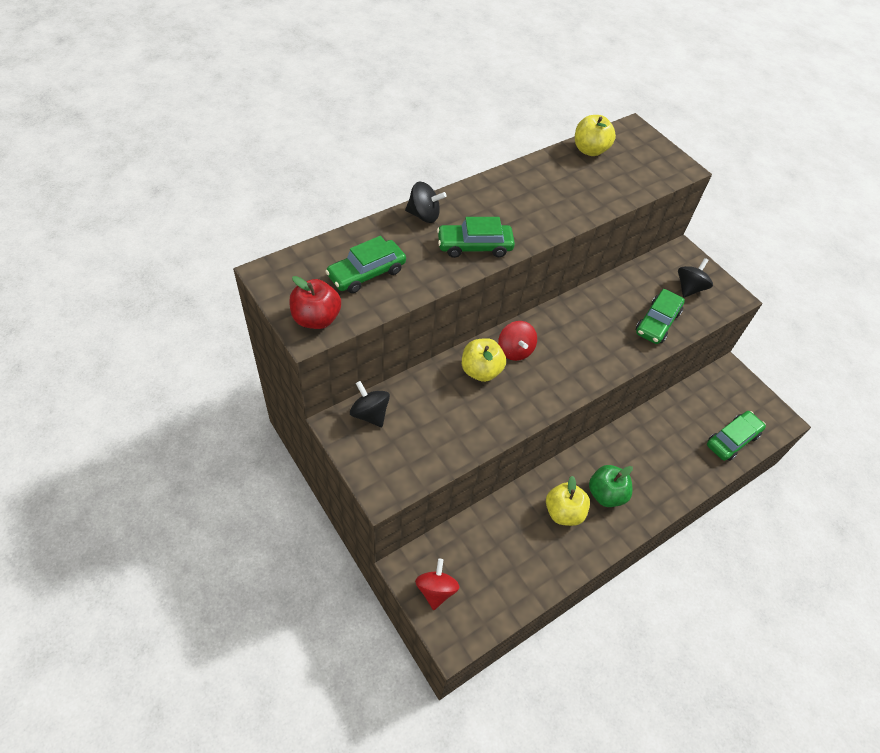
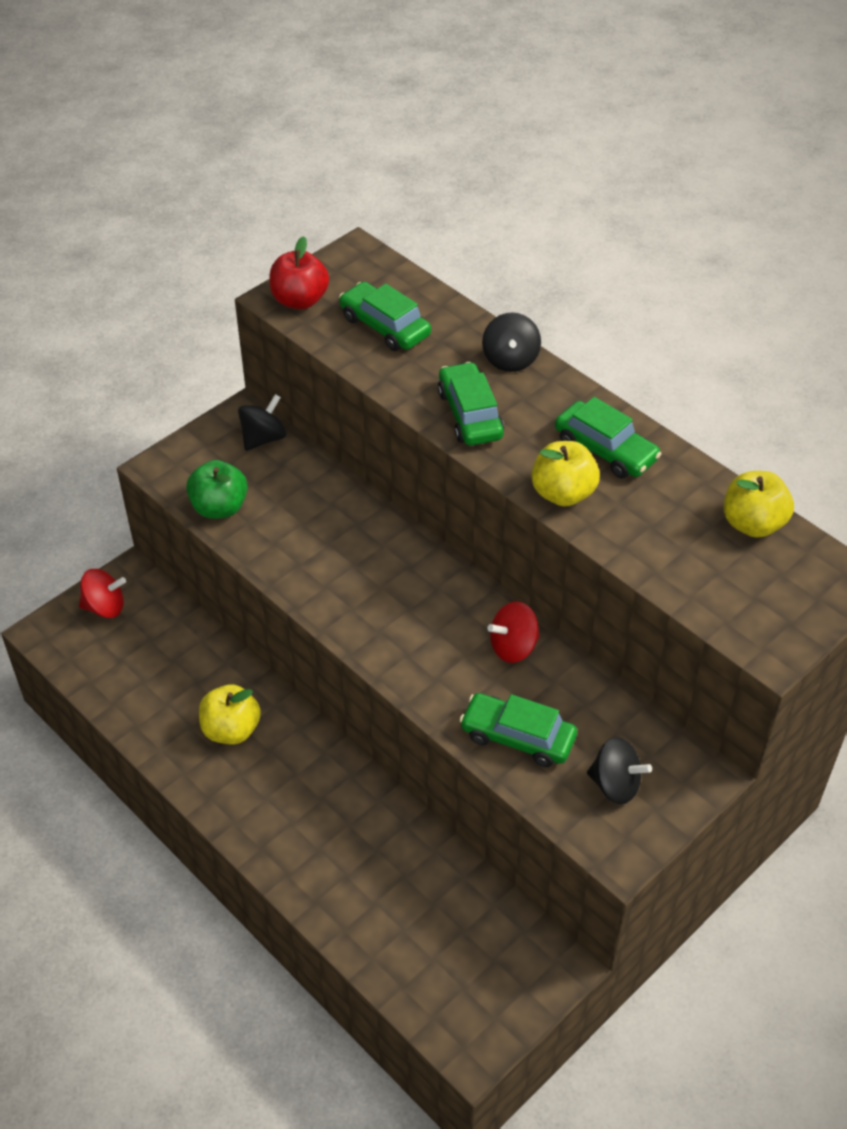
camera: 85 degrees right, 5 degrees down
yellow apple [462,338,506,382] -> yellow apple moved to [531,441,600,507]
red spinning top [498,321,537,361] -> red spinning top moved to [487,601,540,663]
green apple [589,465,633,507] -> green apple moved to [186,460,248,519]
green car [707,411,766,461] -> green car moved to [555,397,661,478]

